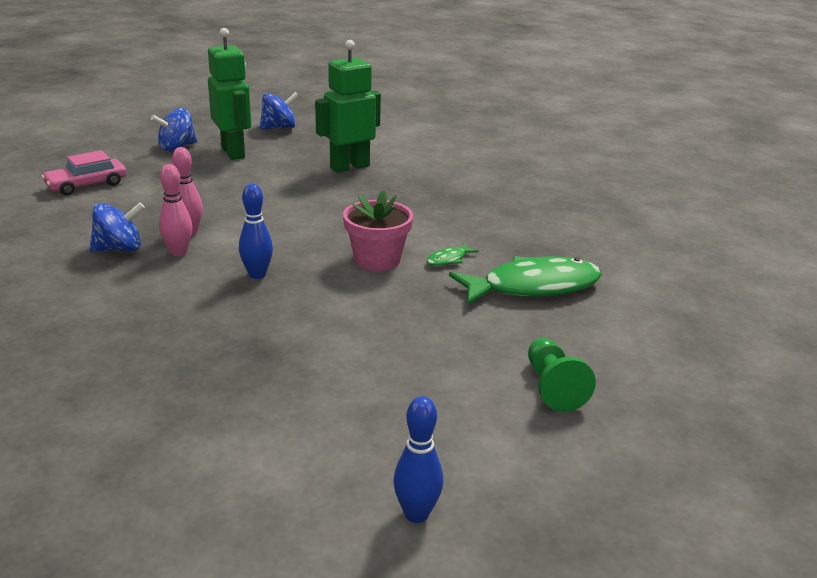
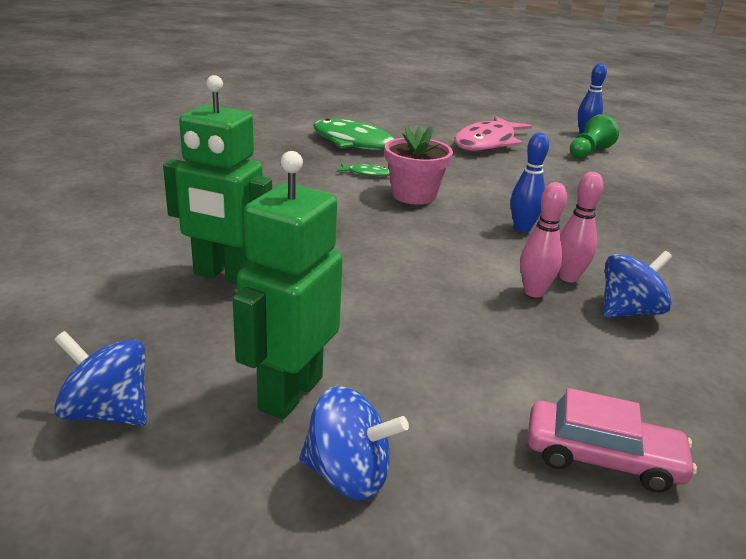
camera: 130 degrees left, 0 degrees up
blue spinning top [90,202,145,252] -> blue spinning top turned 120 degrees clockwise [603,251,672,318]
green pawn [528,338,596,412] -> green pawn moved to [570,114,619,159]
none -> pink fish [455,116,532,151]

